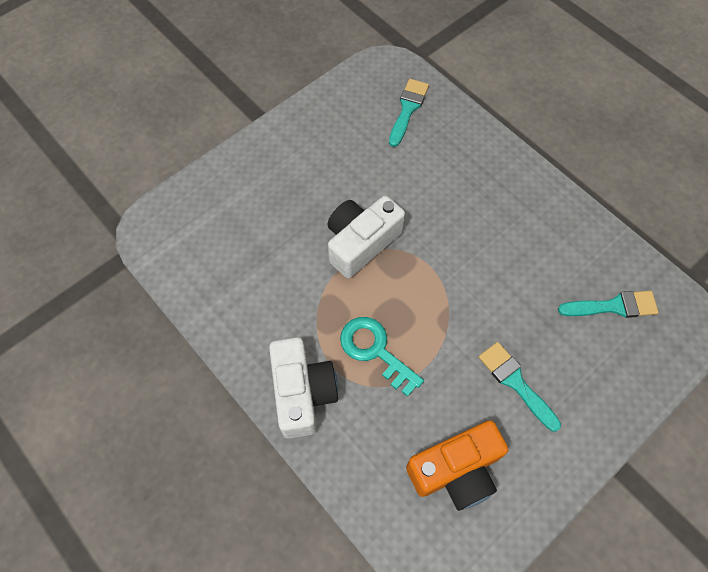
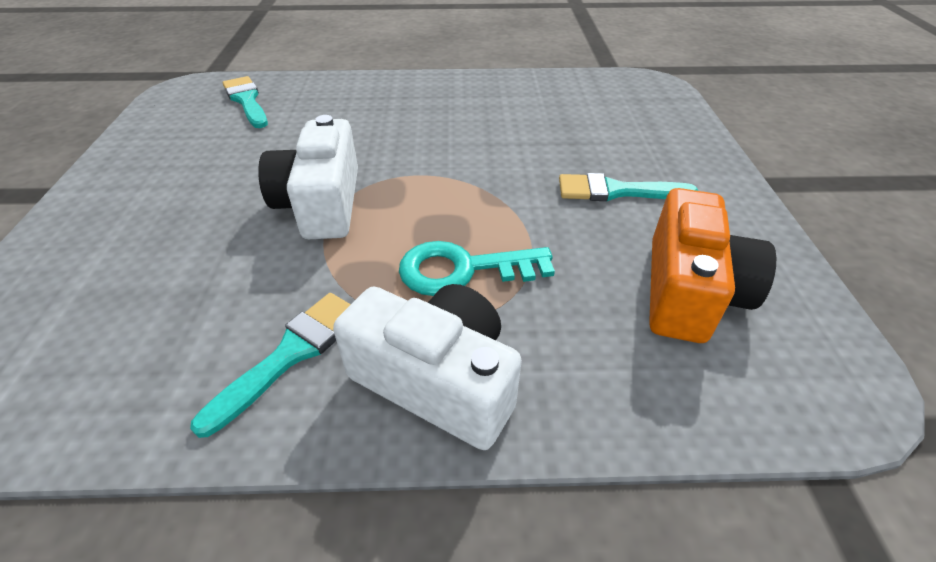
camera: 50 degrees left, 20 degrees down
turquoise brush [558,291,659,318] -> turquoise brush moved to [190,293,351,438]

